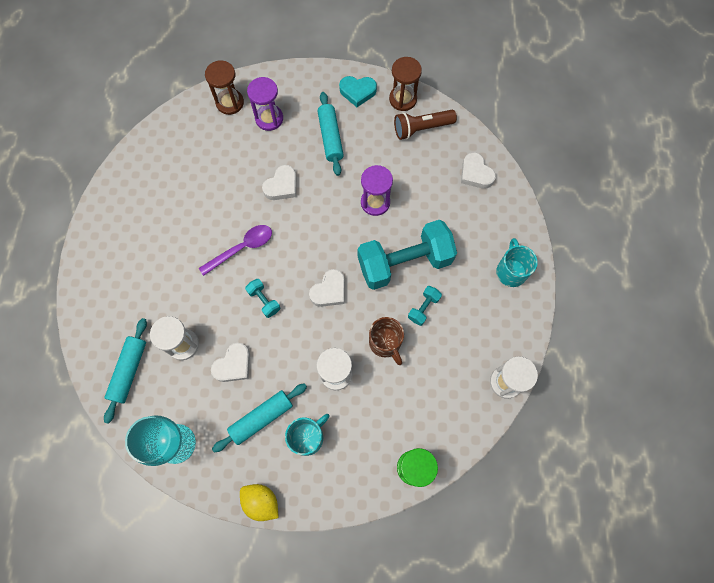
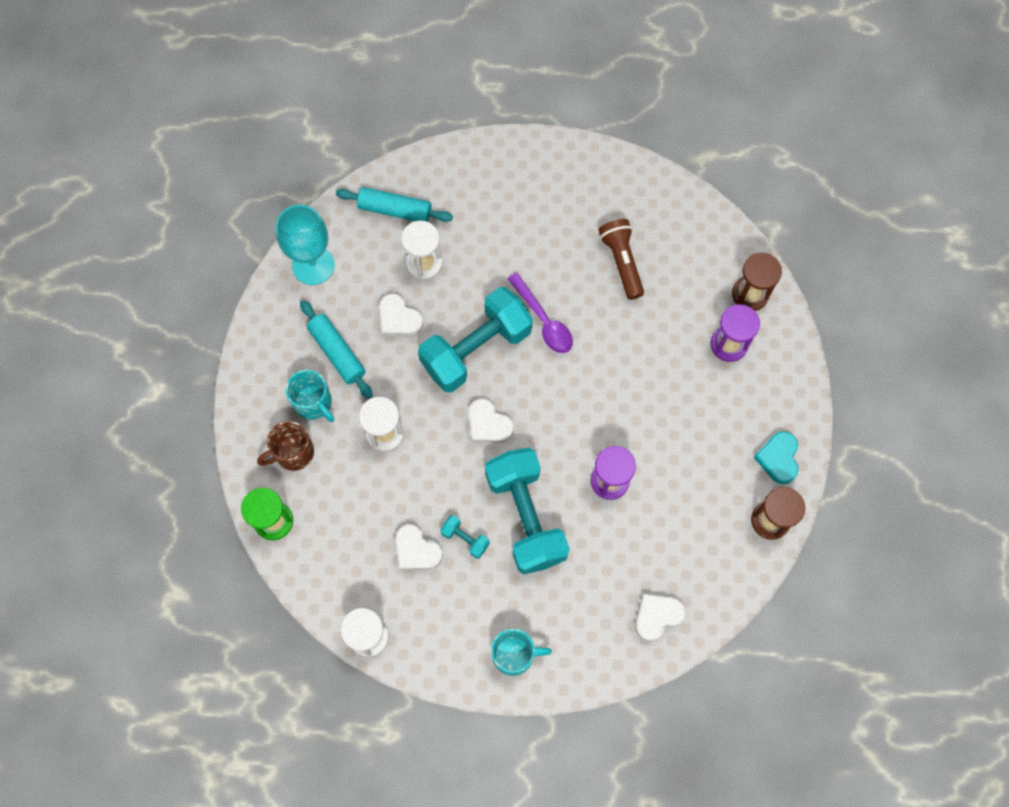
camera: 90 degrees right, 0 degrees up
yellow lemon [240,484,278,521] -> none
turquoise dumbbell [245,279,280,318] -> turquoise dumbbell [418,287,533,392], size x2.43
white heart [262,165,296,200] -> white heart moved to [395,524,443,570]
turquoise rolling pin [318,92,344,176] -> none
brown mug [369,317,404,365] -> brown mug moved to [257,421,314,471]
brown flashlight [394,110,457,140] -> brown flashlight moved to [598,219,644,300]

